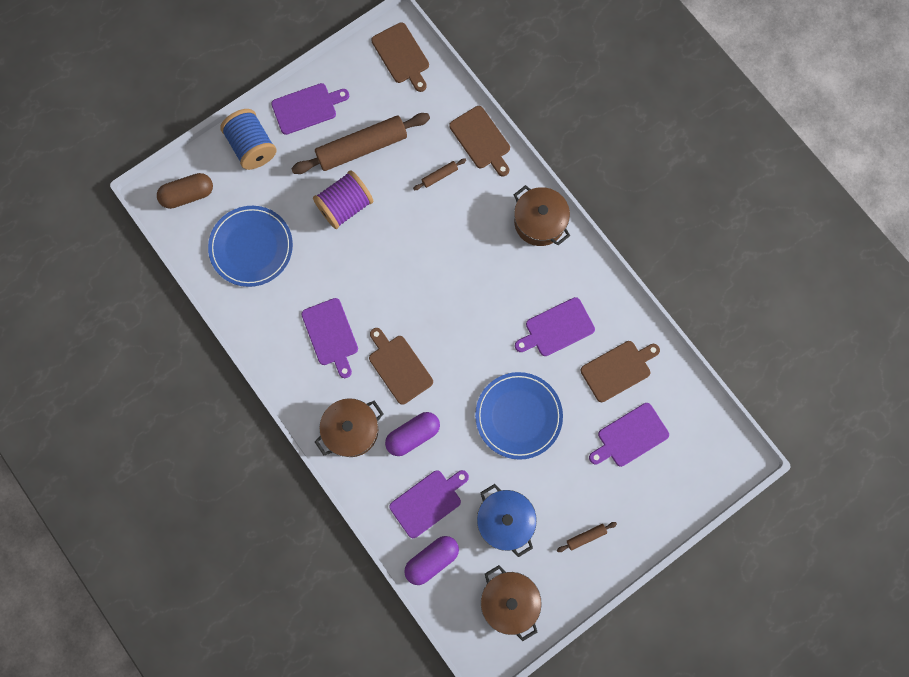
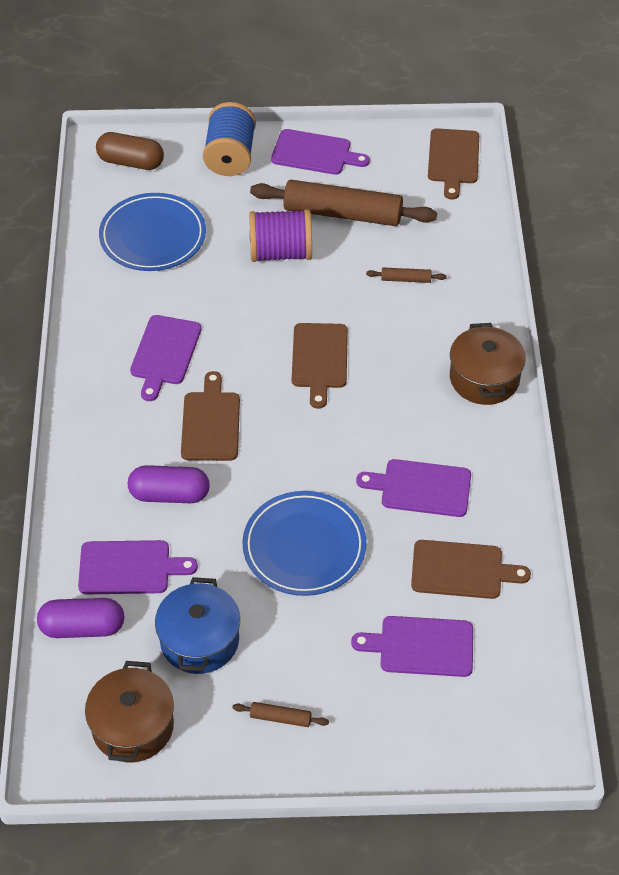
camera: 35 degrees right, 25 degrees down
brown pot [315,398,384,457] -> none
brown cutting board [449,106,510,176] -> brown cutting board moved to [292,323,348,409]

